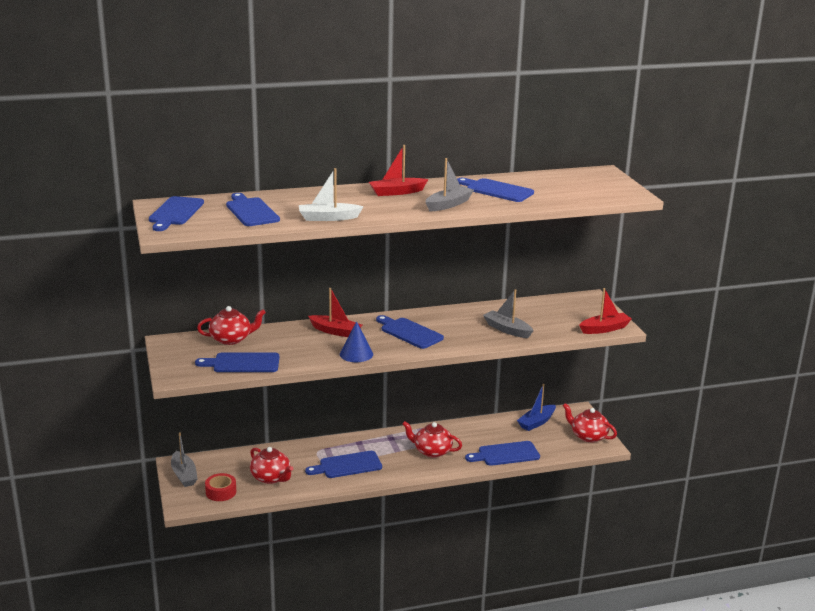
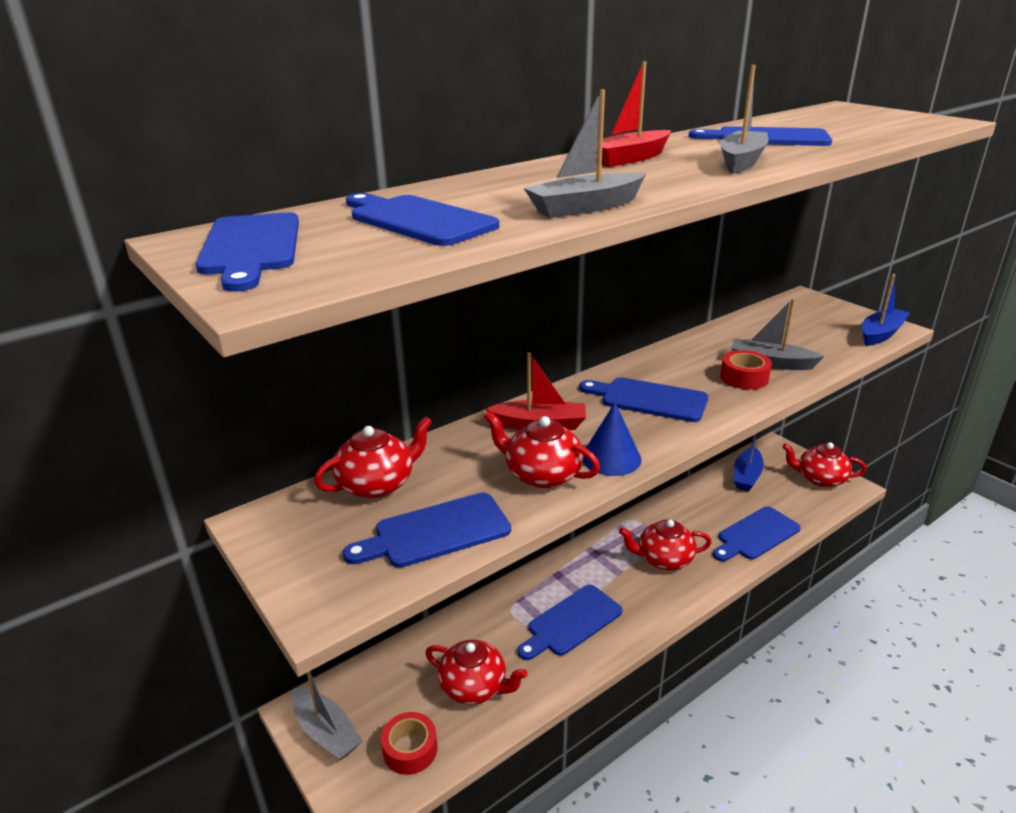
camera: 20 degrees left, 5 degrees up
white boat [299,168,364,221] -> grey boat [524,89,646,218]
red boat [579,288,632,334] -> blue boat [862,274,910,346]
none -> red teapot [484,411,600,488]
none -> red tape [720,350,772,390]

